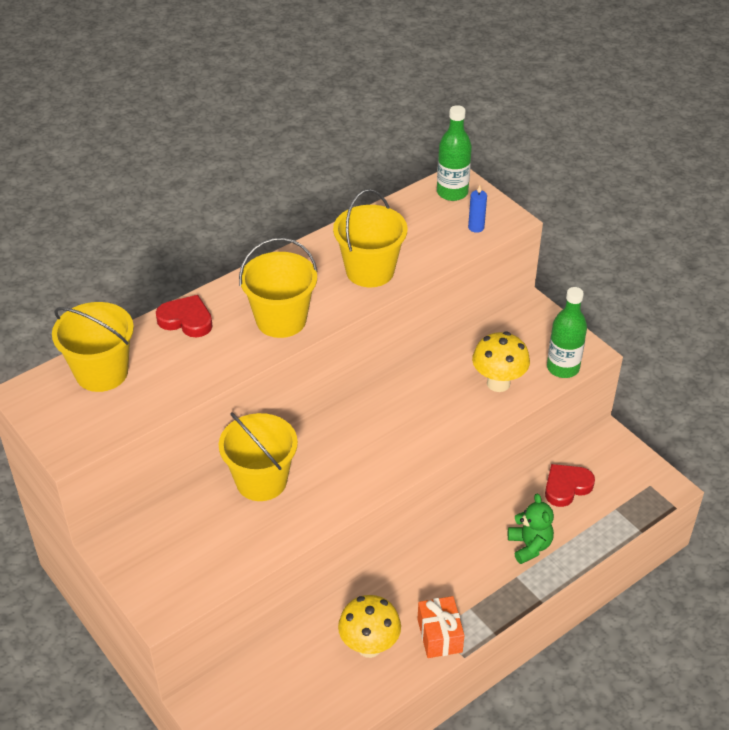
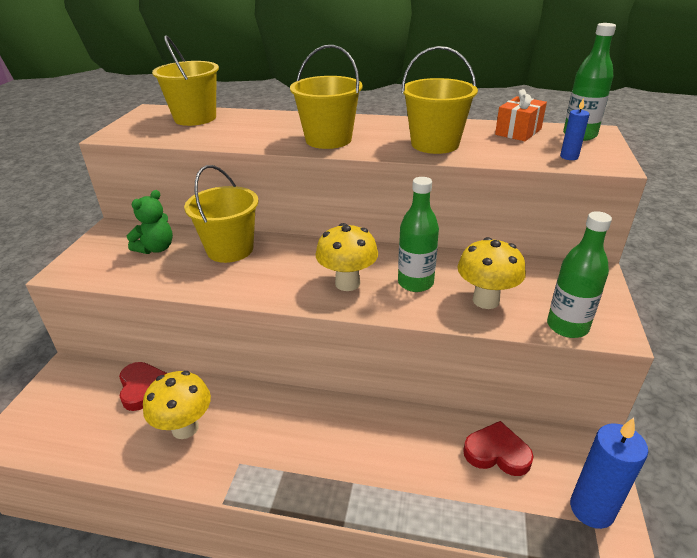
camera: 50 degrees right, 10 degrees down
red heart [156,295,213,337] -> red heart moved to [119,362,167,411]
orange gift [417,596,464,658] -> orange gift moved to [495,89,547,141]
green teddy bear [508,494,554,564] -> green teddy bear moved to [127,190,173,254]
none -> yellow mushroom [316,223,378,291]
none -> green bottle [398,177,439,292]
none -> blue candle [570,418,648,529]

